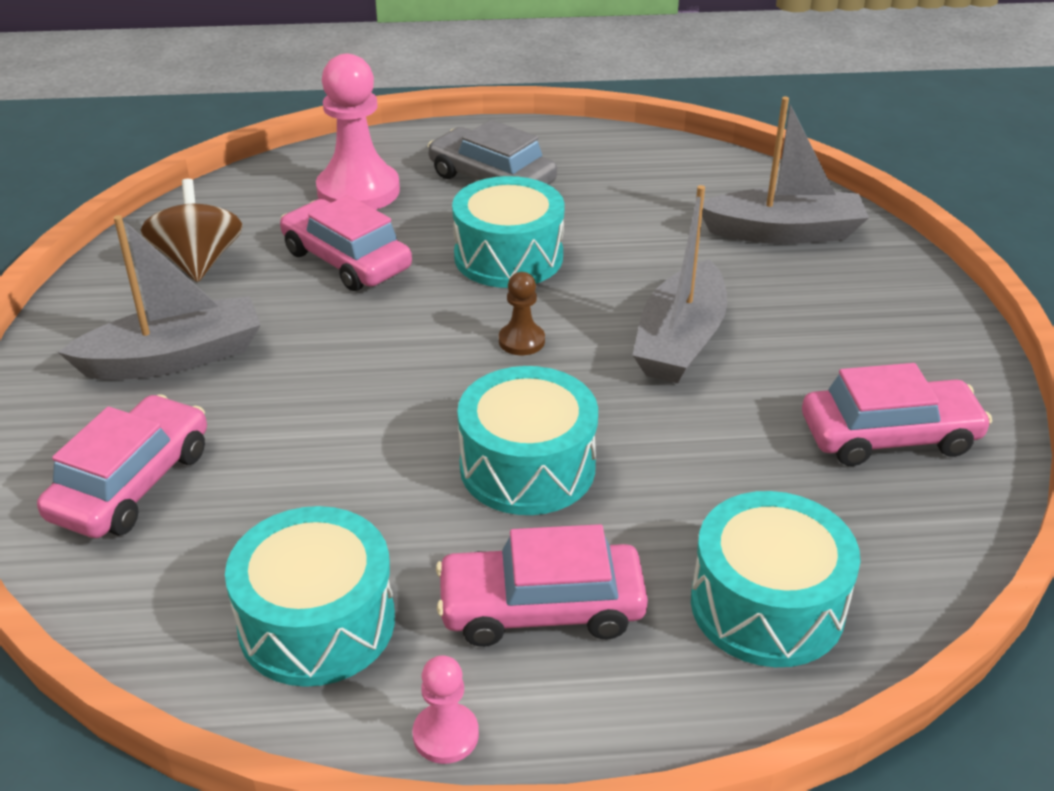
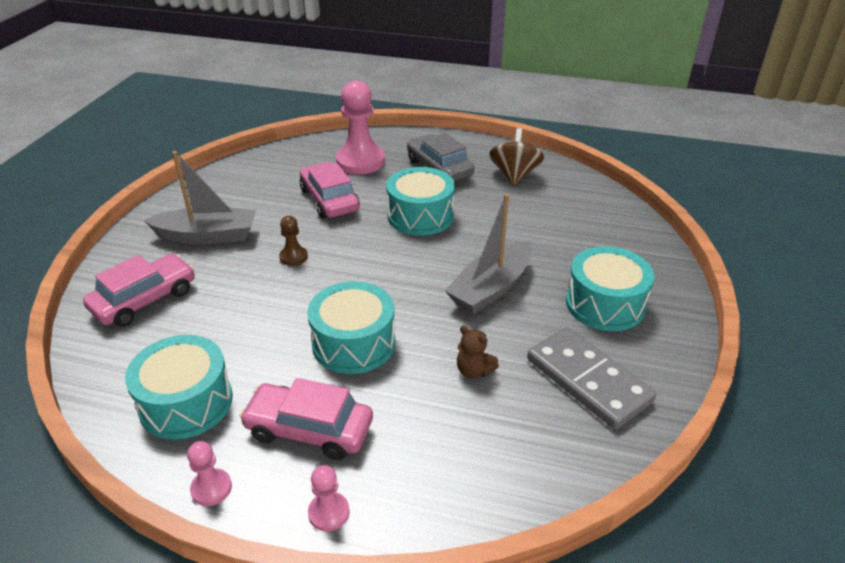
camera: 20 degrees right, 0 degrees up
brown spinning top [141,179,242,282] -> brown spinning top moved to [489,128,544,186]
brown pawn [499,272,545,355] -> brown pawn moved to [279,216,308,266]
turquoise drum [691,491,861,667] -> turquoise drum moved to [566,246,654,331]
grey boat [702,96,869,244] -> none
pink car [802,363,992,466] -> grey domino [527,327,656,429]
none -> pink pawn [308,465,349,532]
none -> brown teddy bear [457,326,499,378]

